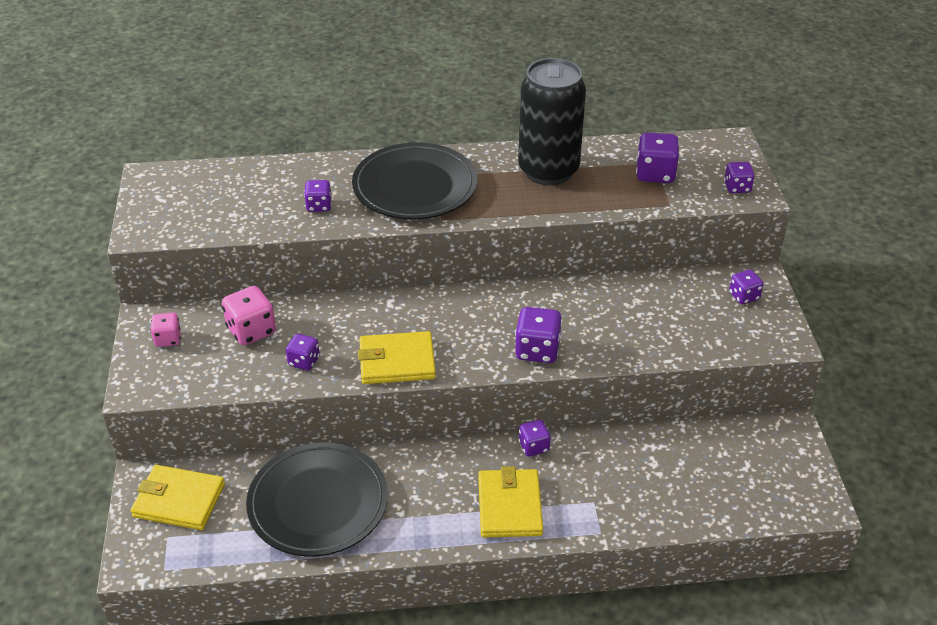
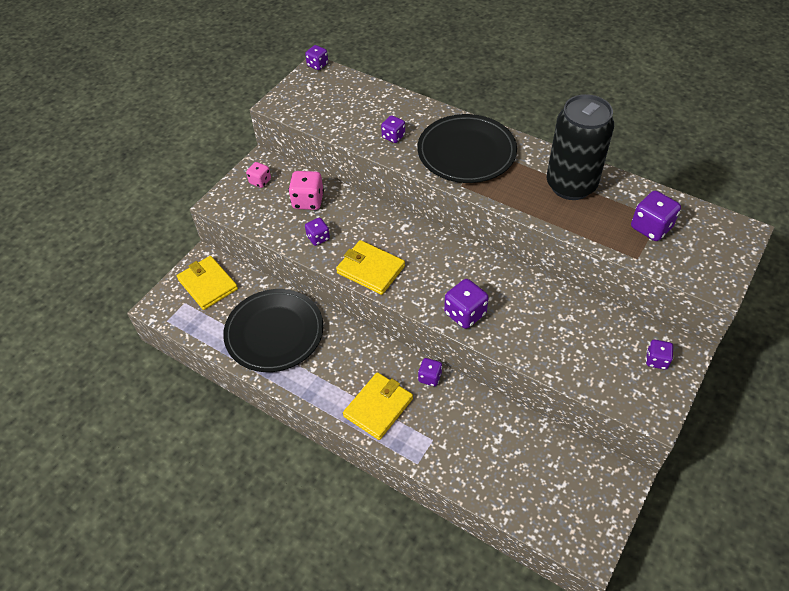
camera: 40 degrees right, 10 degrees up
purple dice [724,162,755,193] -> purple dice moved to [305,45,328,70]

